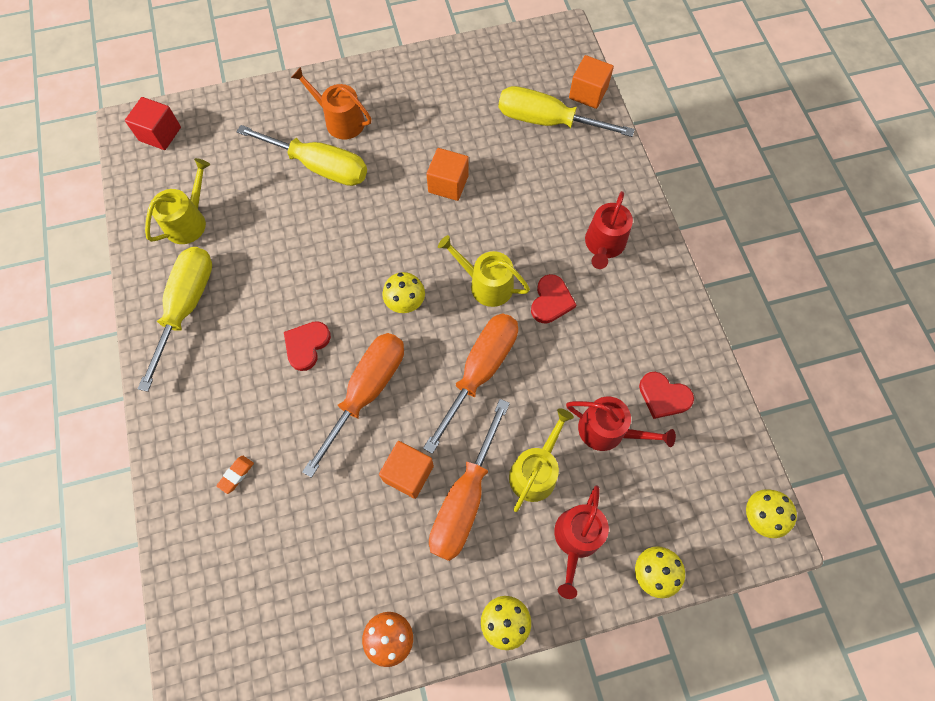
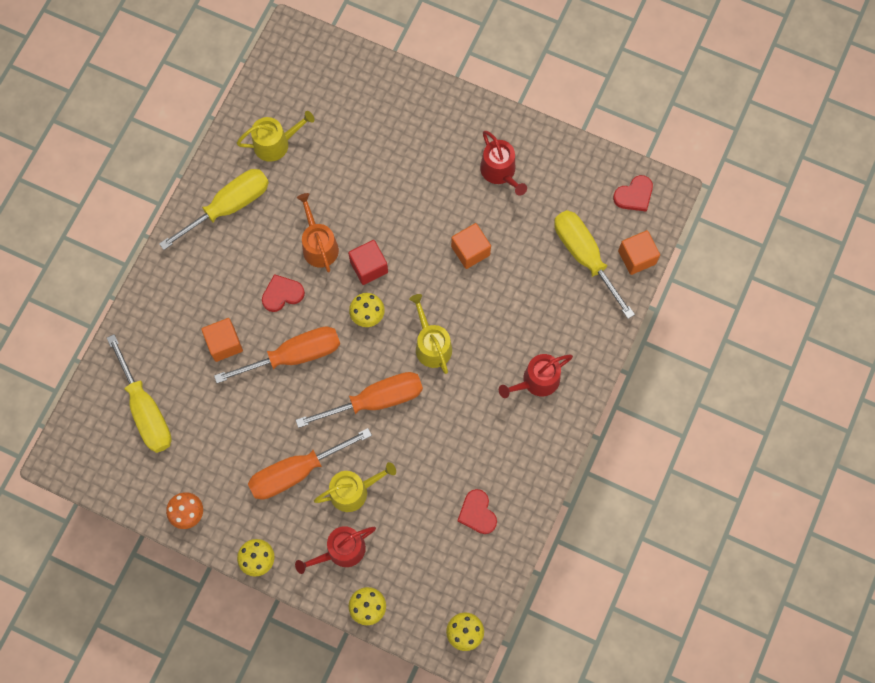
camera: 40 degrees right, 5 degrees up
red cube [125,97,181,150] -> red cube moved to [348,240,388,285]
orange eraser [216,456,254,494] -> none
yellow screwdriver [236,125,367,186] -> yellow screwdriver moved to [107,334,172,453]
orange watering can [291,67,372,139] -> orange watering can moved to [297,193,339,272]
orange cube [379,441,434,499] -> orange cube moved to [201,318,243,362]
red heart [531,274,576,324] -> red heart moved to [613,175,653,211]
red watering can [566,396,676,451] -> red watering can moved to [480,131,527,196]

